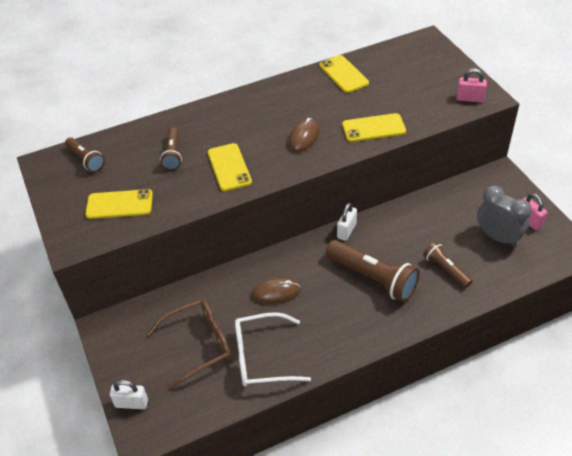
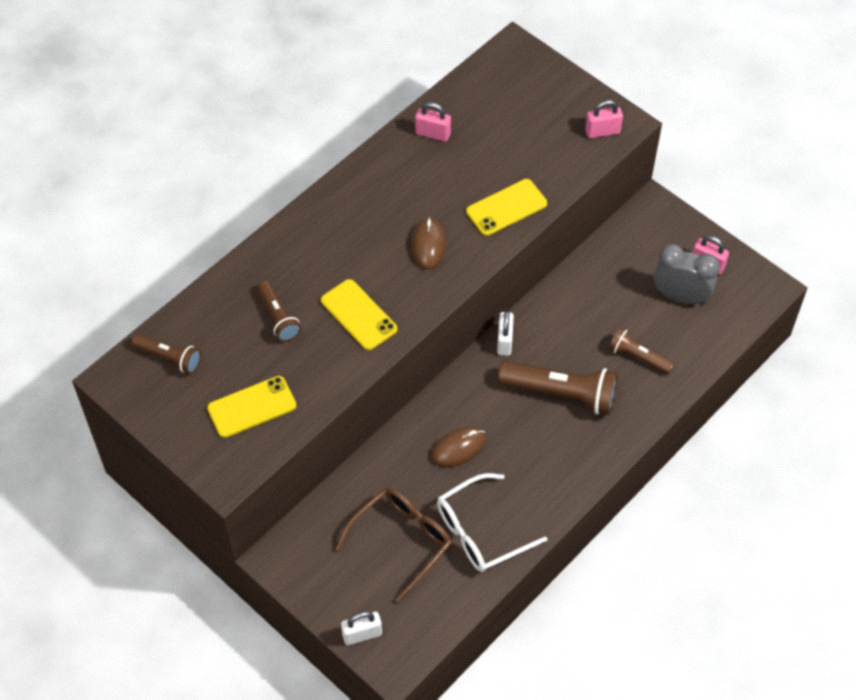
camera: 25 degrees left, 10 degrees up
yellow phone [319,55,369,93] -> pink padlock [415,102,451,142]

